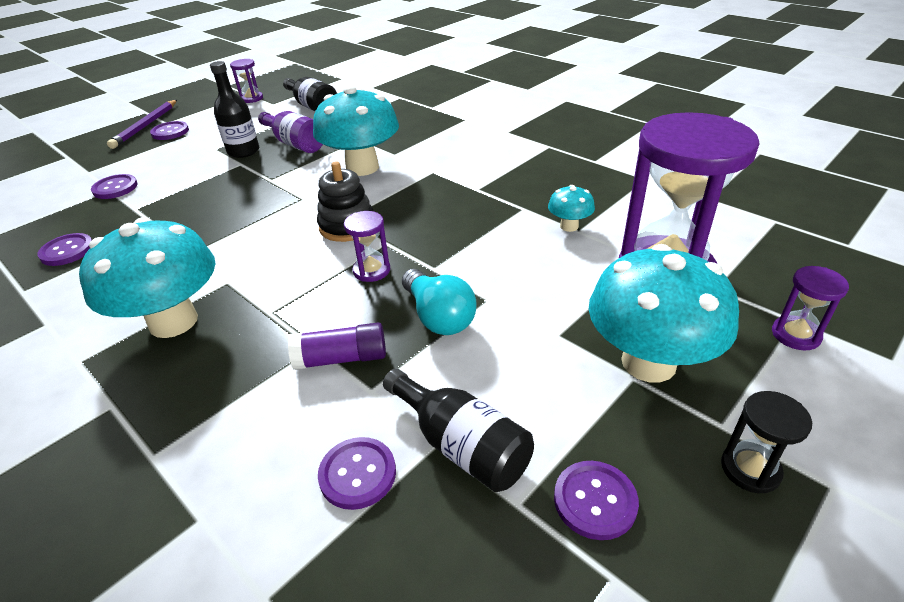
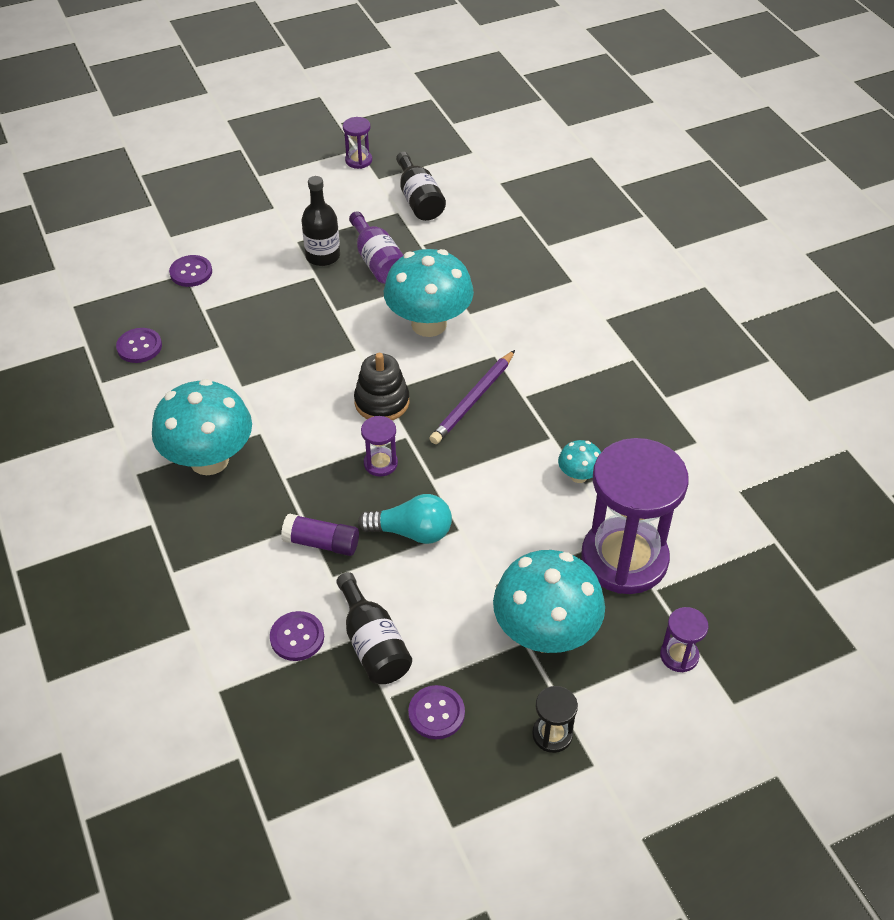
camera: 20 degrees right, 10 degrees up
purple pencil [107,100,177,149] -> purple pencil moved to [429,350,515,444]
purple button [150,121,189,140] -> none
turquoise light bulb [402,269,477,335] -> turquoise light bulb turned 75 degrees counterclockwise [358,494,452,544]

